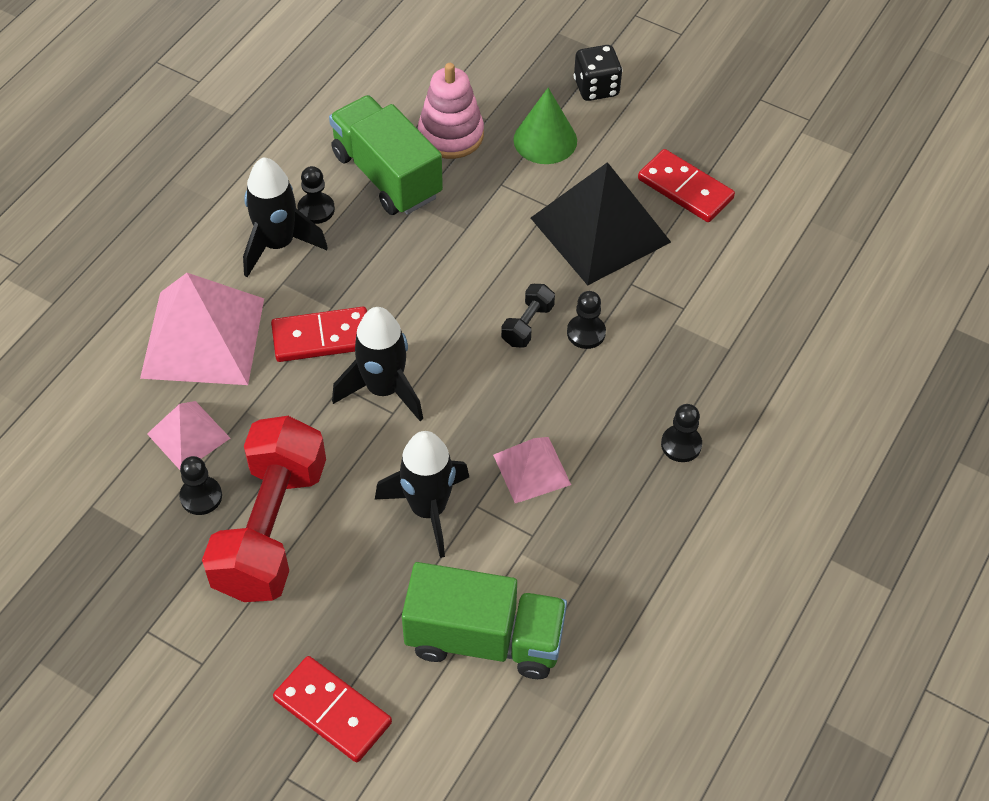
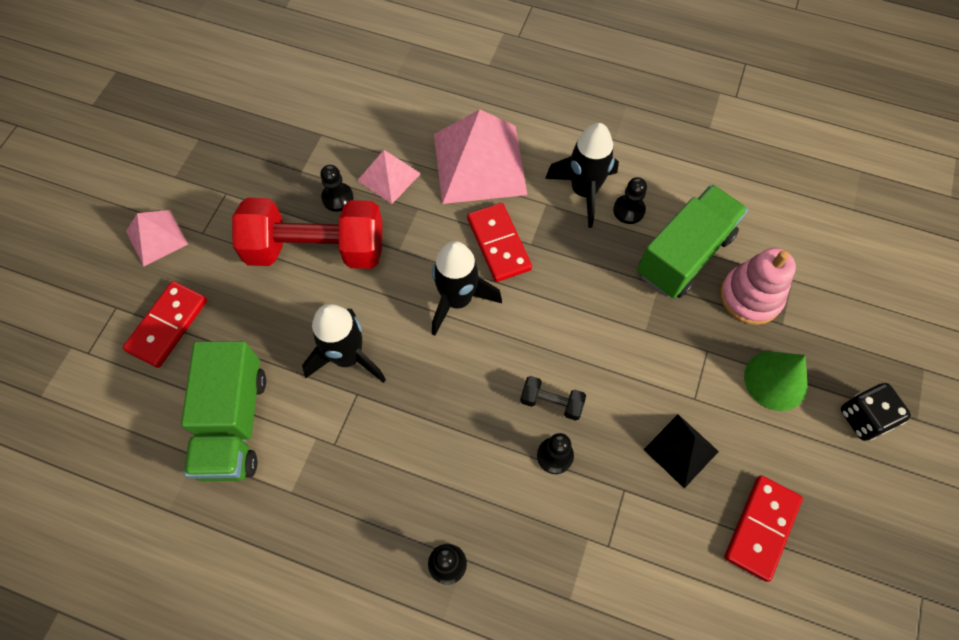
camera: 80 degrees right, 10 degrees up
pink pyramid [493,437,571,503] -> pink pyramid moved to [126,210,188,267]
black pyramid [531,162,671,285] -> black pyramid [644,414,719,489], size x0.54

